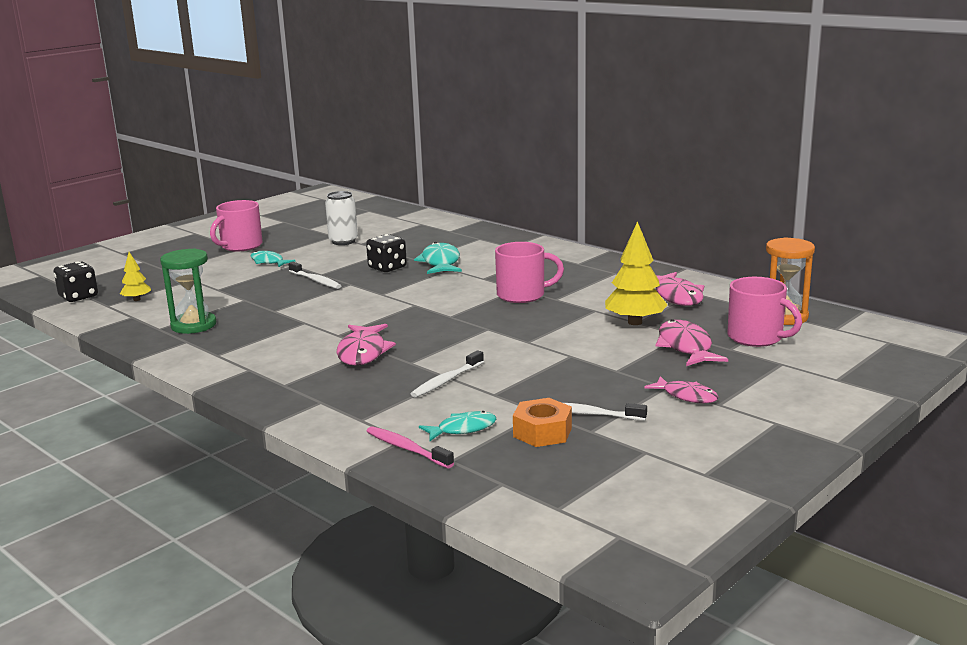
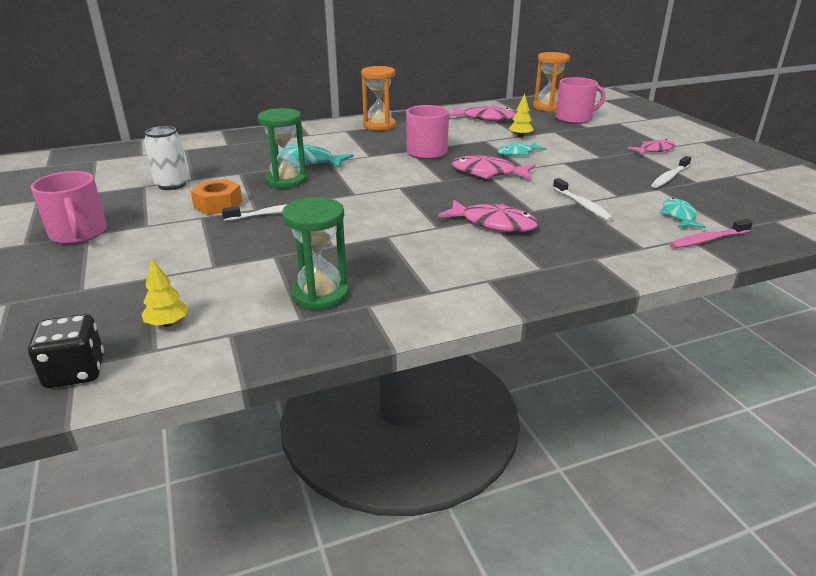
camera: 65 degrees left, 10 degrees up
turquoise fish [251,251,296,267] -> turquoise fish moved to [498,142,547,156]
black dice [366,234,407,272] -> green hourglass [258,108,307,188]
orange nut [513,398,572,447] -> orange nut moved to [191,179,242,215]
yellow tree [605,221,668,325] -> yellow tree [509,94,534,137], size x0.54
pink fish [655,319,728,366] -> pink fish moved to [451,156,535,179]
none -> orange hourglass [361,66,396,131]

